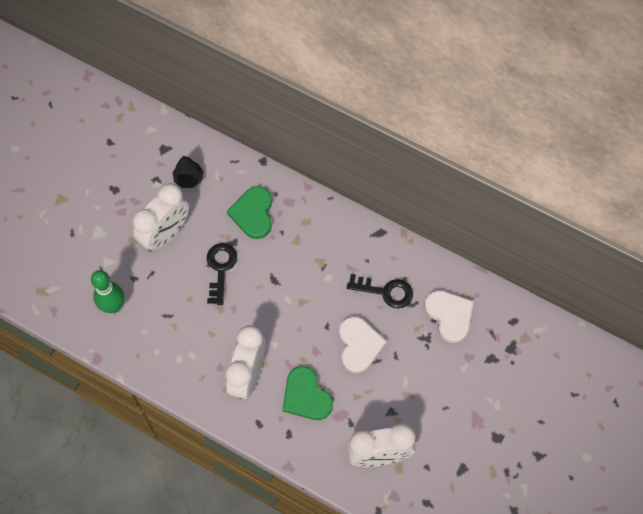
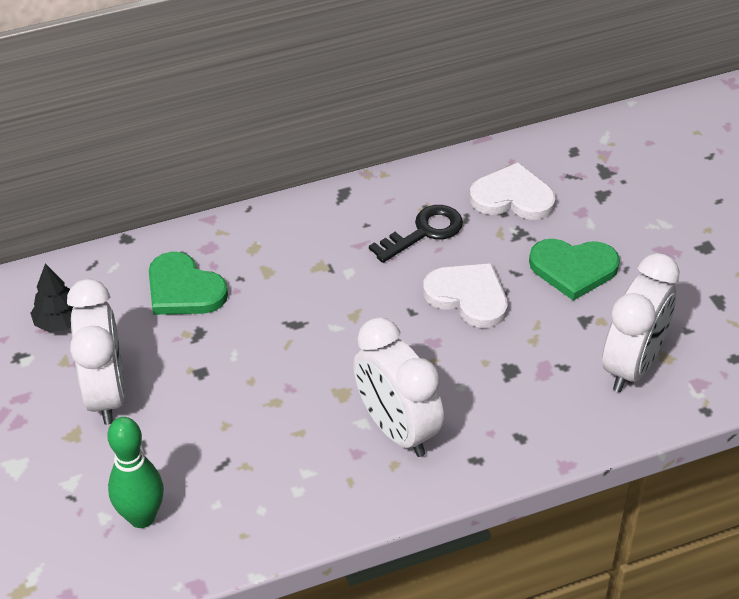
camera: 50 degrees left, 20 degrees down
black key [207,243,237,305] -> none
green heart [283,366,333,420] -> green heart moved to [529,239,620,301]

